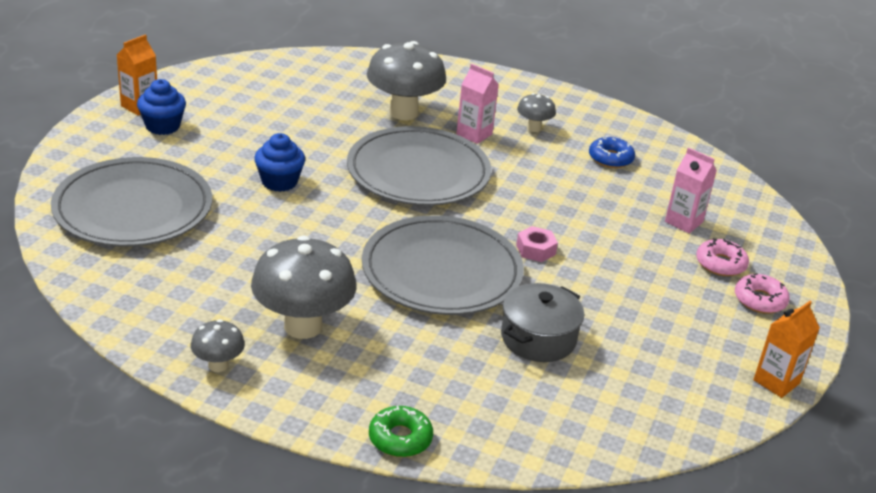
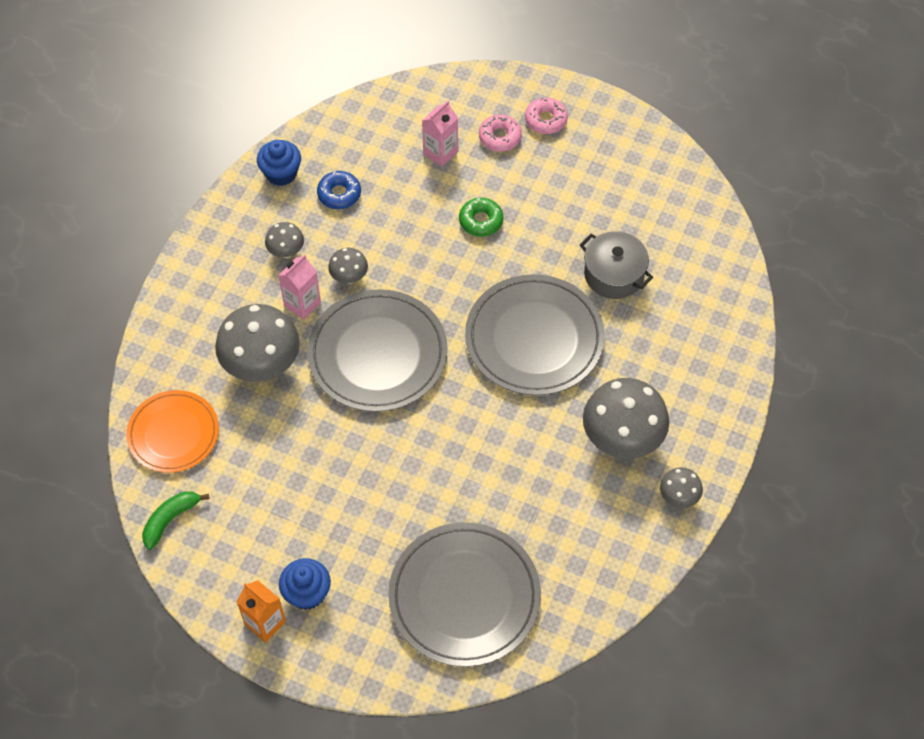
camera: 85 degrees left, 25 degrees up
blue cupcake [254,133,305,192] -> blue cupcake moved to [257,140,301,186]
green donut [369,406,433,457] -> green donut moved to [459,198,503,237]
pink nut [516,226,558,262] -> none
orange carton [753,301,820,398] -> none
none -> orange plate [126,390,219,473]
none -> green banana [142,491,209,550]
none -> grey mushroom [328,248,368,284]

